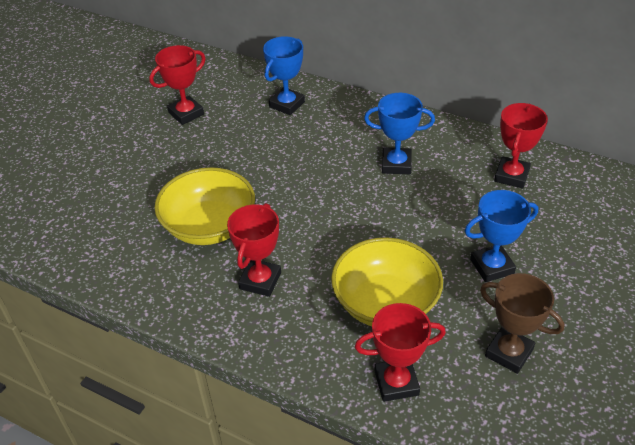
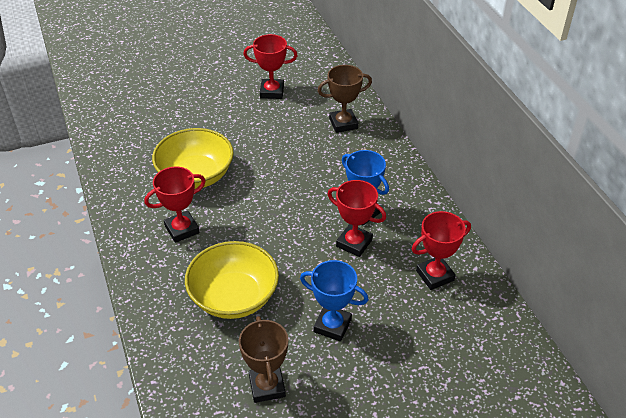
camera: 40 degrees right, 0 degrees up
blue trophy [263,36,305,115] -> brown trophy [318,65,372,133]
red trophy [355,303,446,402] -> red trophy moved to [328,180,386,257]

